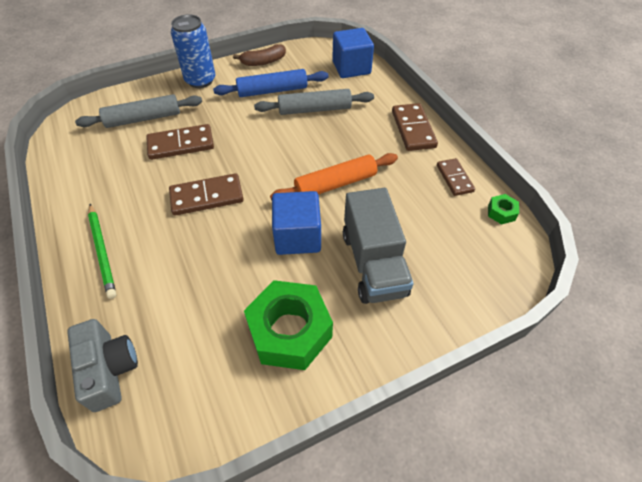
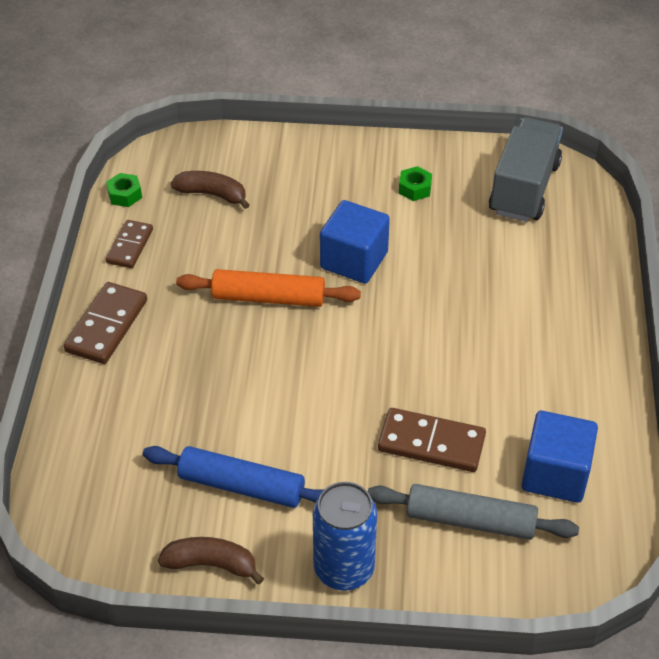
camera: 150 degrees left, 5 degrees down
grey camera [67,319,138,412] -> none
green pencil [88,204,116,299] -> none
brown domino [169,173,244,216] -> none
green nut [244,280,333,370] -> green nut [399,166,432,201], size x0.42
grey rolling pin [254,89,374,115] -> none
blue cube [332,28,374,78] -> blue cube moved to [521,411,598,503]
grey truck [343,188,414,304] -> grey truck moved to [489,117,563,222]
none -> brown banana [171,171,250,209]

